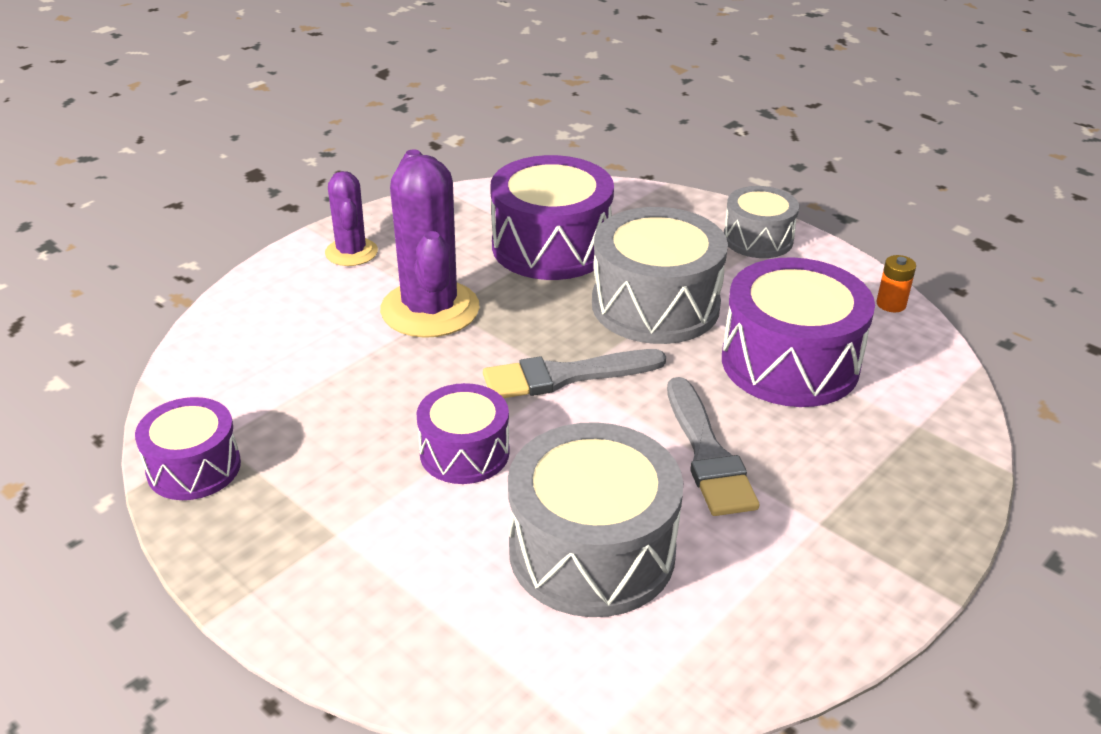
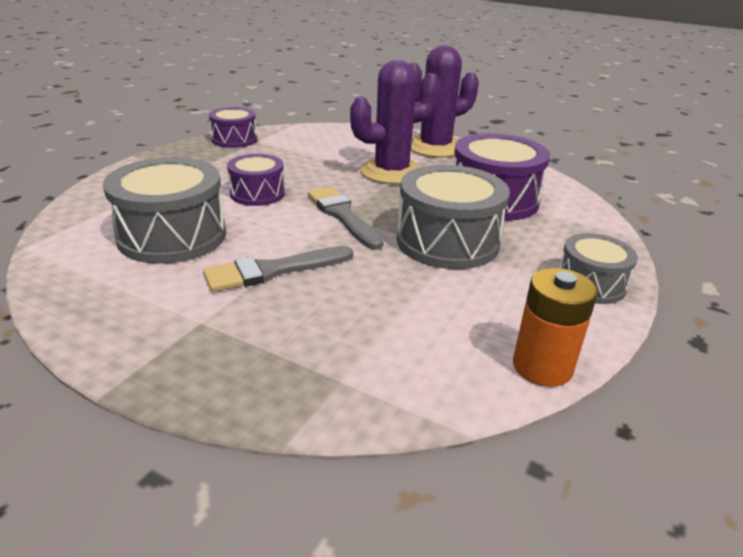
camera: 75 degrees right, 5 degrees down
purple cactus [325,171,378,266] -> purple cactus [409,45,479,157], size x1.76
purple drum [722,257,875,407] -> none
orange battery [876,255,916,312] -> orange battery [513,268,598,387], size x1.84

